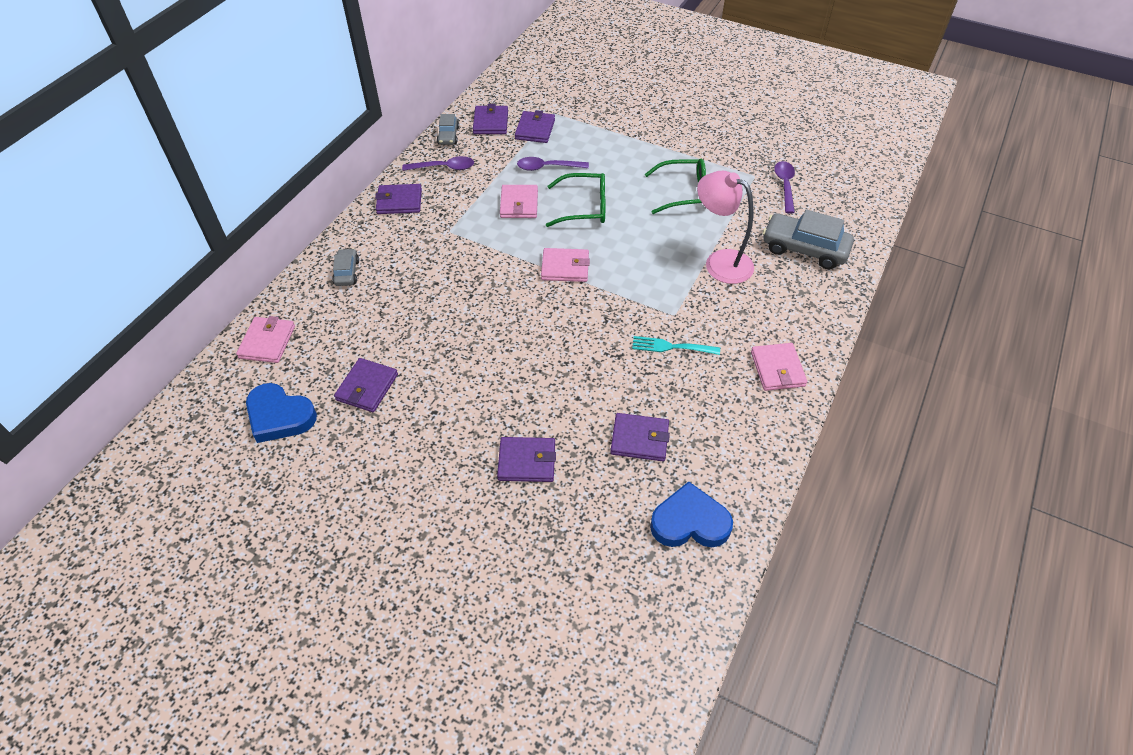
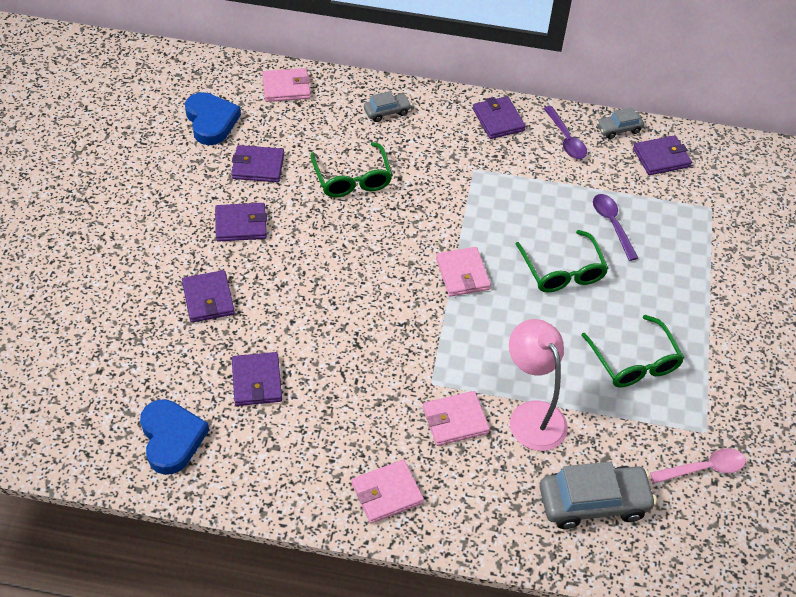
camera: 70 degrees right, 0 degrees up
blue heart [246,383,317,443] -> blue heart turned 150 degrees clockwise [185,92,241,145]
pink wallet [500,185,538,218] -> pink wallet moved to [423,391,490,446]
purple wallet [515,110,555,143] -> purple wallet moved to [215,203,267,242]
turquoise fork [632,336,720,355] -> none
pink lamp [697,171,754,284] -> pink lamp turned 45 degrees counterclockwise [509,319,568,451]
grey car [763,209,854,270] -> grey car turned 75 degrees clockwise [540,462,657,529]
purple spoon [774,161,795,214] -> pink spoon [650,448,746,484]
none -> green glasses [311,142,392,198]

